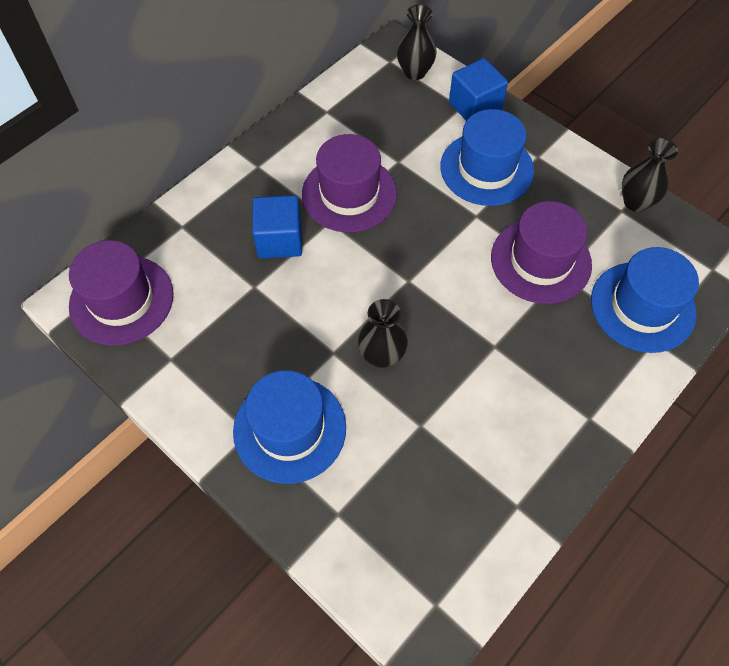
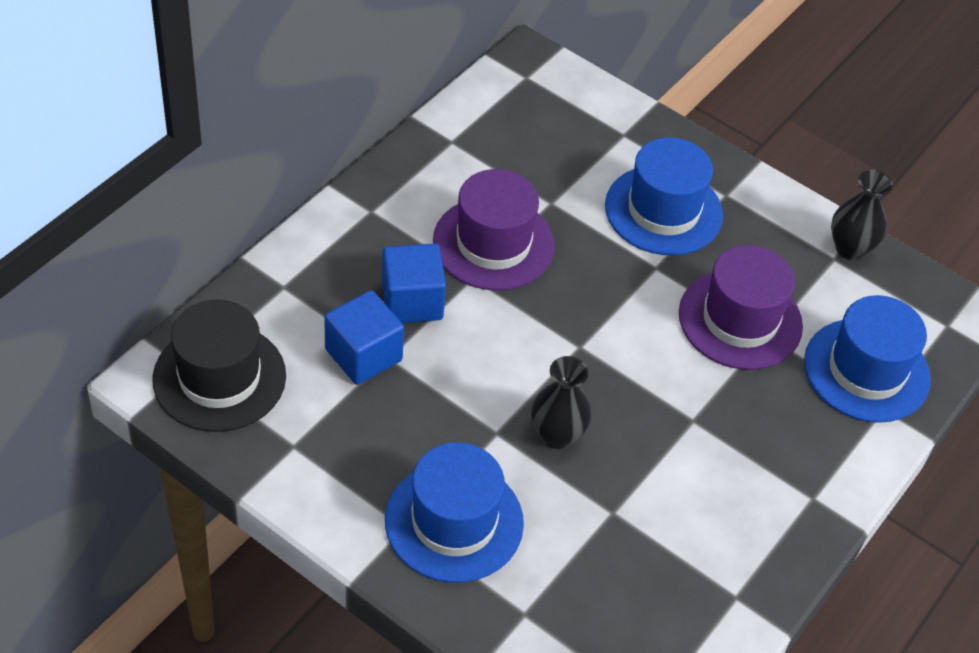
camera: 10 degrees left, 10 degrees down
purple hat [69,240,174,346] -> black hat [152,299,286,432]
black vase [397,5,437,80] -> none
blue cube [449,58,508,121] -> blue cube moved to [325,290,404,385]

